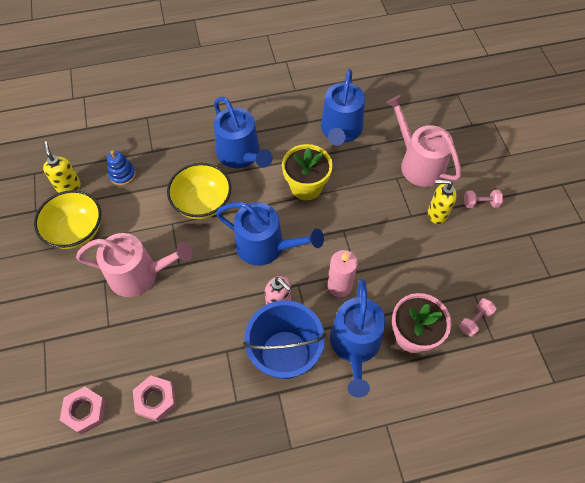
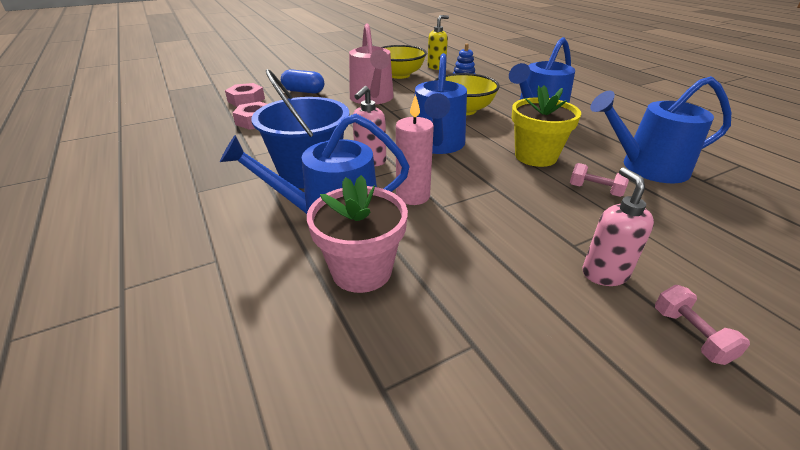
camera: 75 degrees right, 25 degrees down
pink watering can [386,95,461,187] -> none
yellow soap dispenser [428,180,457,224] -> pink soap dispenser [582,167,654,286]
pink dumbbell [459,298,497,337] -> pink dumbbell moved to [570,163,629,197]
none -> blue capsule [281,69,324,94]

